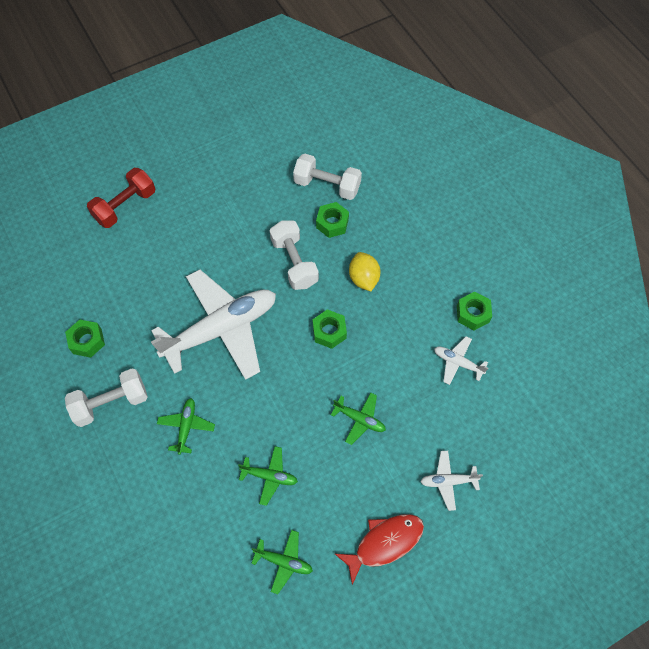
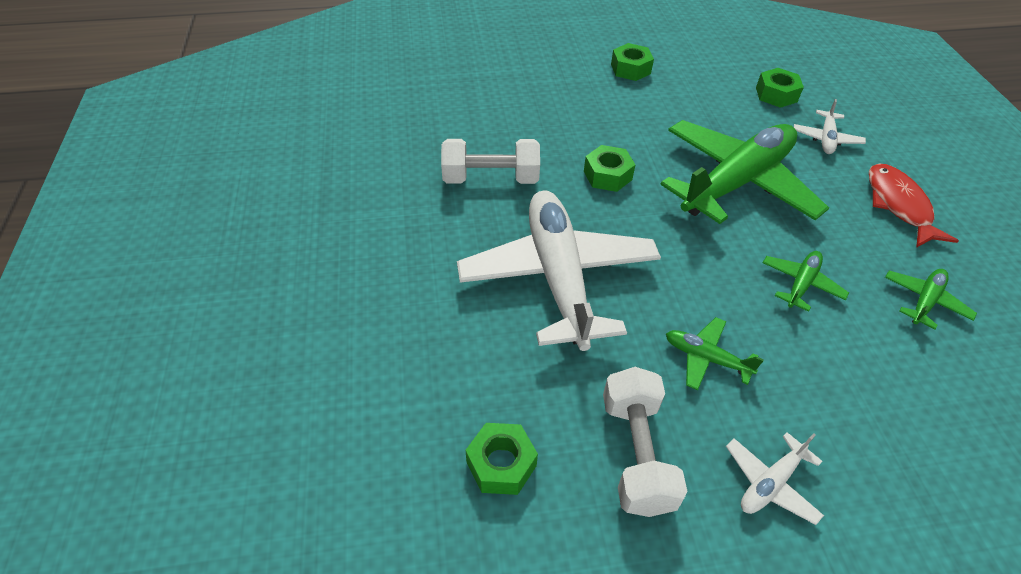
camera: 70 degrees left, 15 degrees down
red dumbbell [87,168,155,228] -> none
white dumbbell [293,154,362,200] -> none
green nut [316,202,349,238] -> green nut moved to [756,68,804,108]
green plane [331,393,386,445] -> green plane [660,120,829,224], size x2.37
yellow lemon [349,252,380,291] -> none
white plane [434,336,488,385] -> white plane moved to [726,432,824,525]

